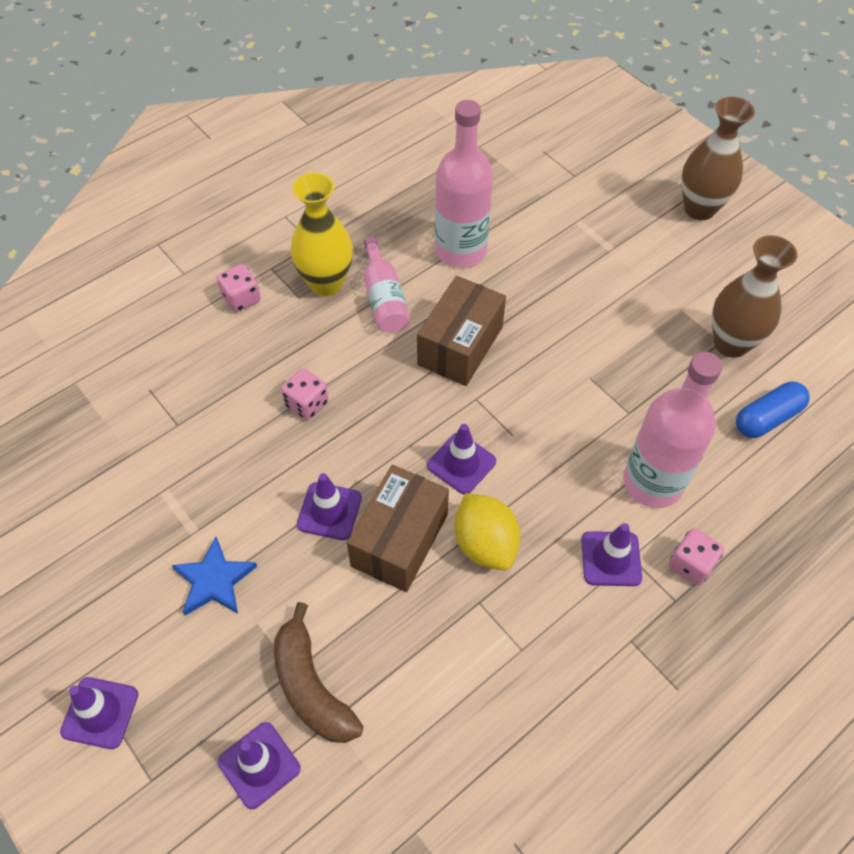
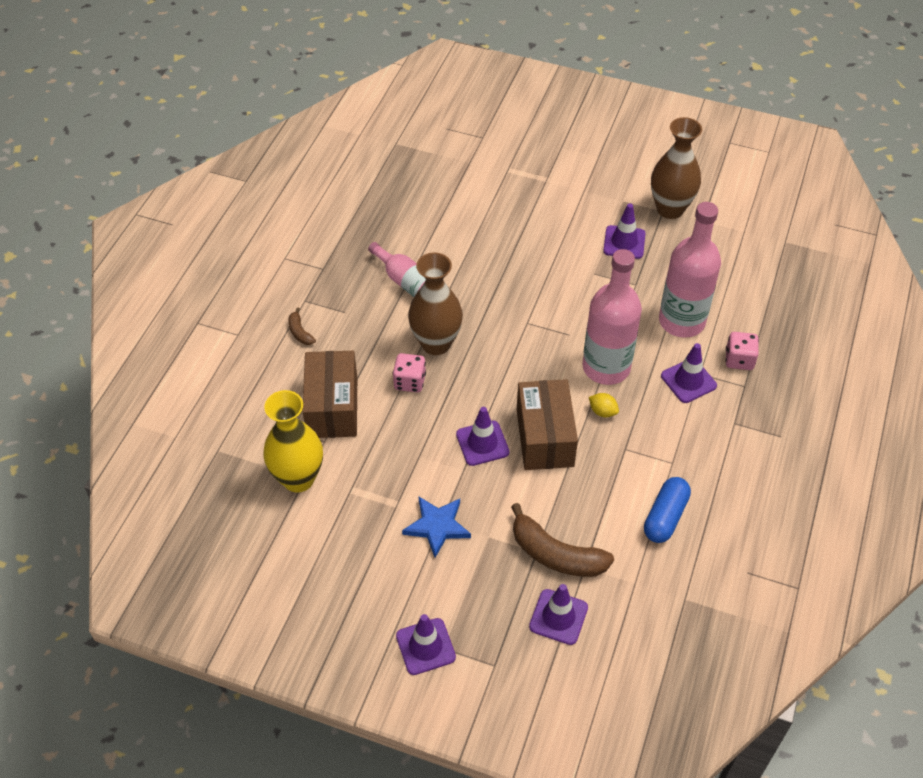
camera: 30 degrees left, 5 degrees down
pink dice [217,264,261,312] -> brown banana [288,307,316,345]
yellow vase [291,173,353,296] -> yellow vase moved to [263,390,323,493]
brown box [417,276,506,386] -> brown box moved to [302,351,357,438]
purple traffic cone [427,424,496,494] -> purple traffic cone moved to [603,203,646,259]
pink bottle [435,100,493,268] -> pink bottle moved to [582,249,642,385]
yellow lemon [455,493,520,570] -> yellow lemon [589,393,619,417], size x0.49
brown vase [681,97,755,220] -> brown vase moved to [408,253,463,355]
blue capsule [736,382,810,438] -> blue capsule moved to [644,477,691,543]

